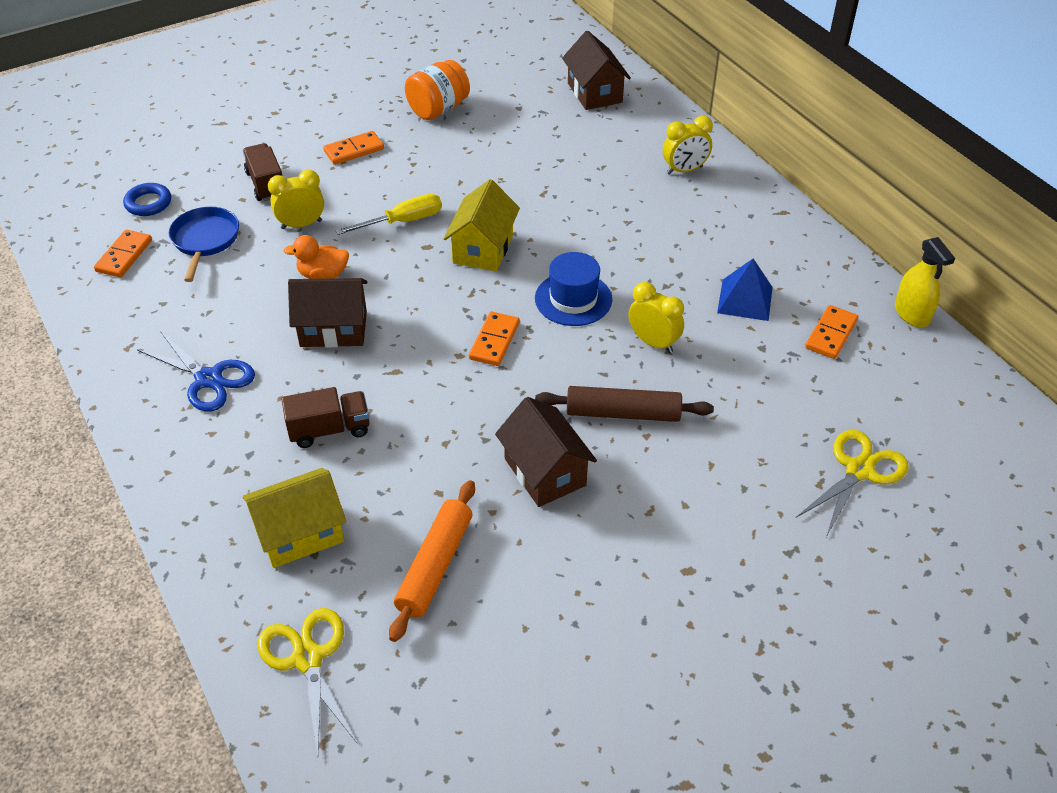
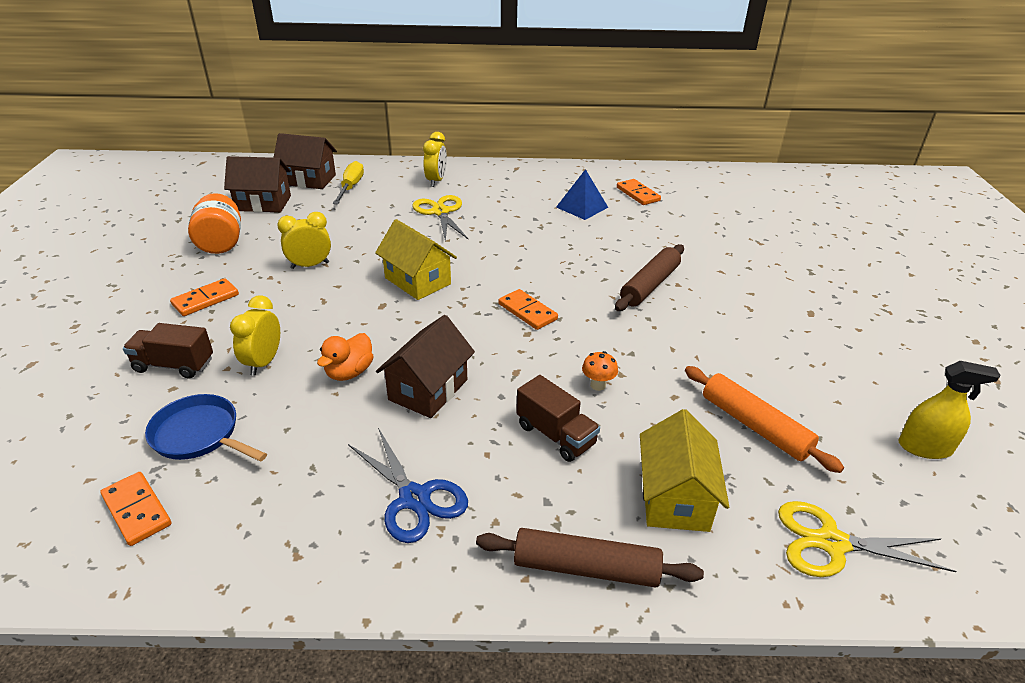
camera: 60 degrees left, 10 degrees down
blue ring [123,183,171,216] -> none
blue scissors [137,331,255,412] -> blue scissors turned 75 degrees clockwise [348,428,468,543]
brown truck [281,387,369,448] -> brown truck turned 120 degrees clockwise [516,375,600,462]
orange domino [323,131,384,165] -> orange domino turned 45 degrees clockwise [170,278,239,316]
yellow screwdriver [336,194,442,235] -> yellow screwdriver moved to [333,161,364,204]
brown house [495,397,597,507] -> brown house moved to [224,156,291,212]
blue hat [535,252,612,326] -> none
yellow clock [628,282,684,353] -> yellow clock moved to [277,212,331,269]
yellow scissors [796,430,909,537] -> yellow scissors moved to [412,195,469,241]
yellow spray bottle [895,237,955,327] -> yellow spray bottle moved to [899,361,1000,459]
none -> brown rolling pin [476,528,704,587]
none -> orange mushroom [582,351,618,391]

